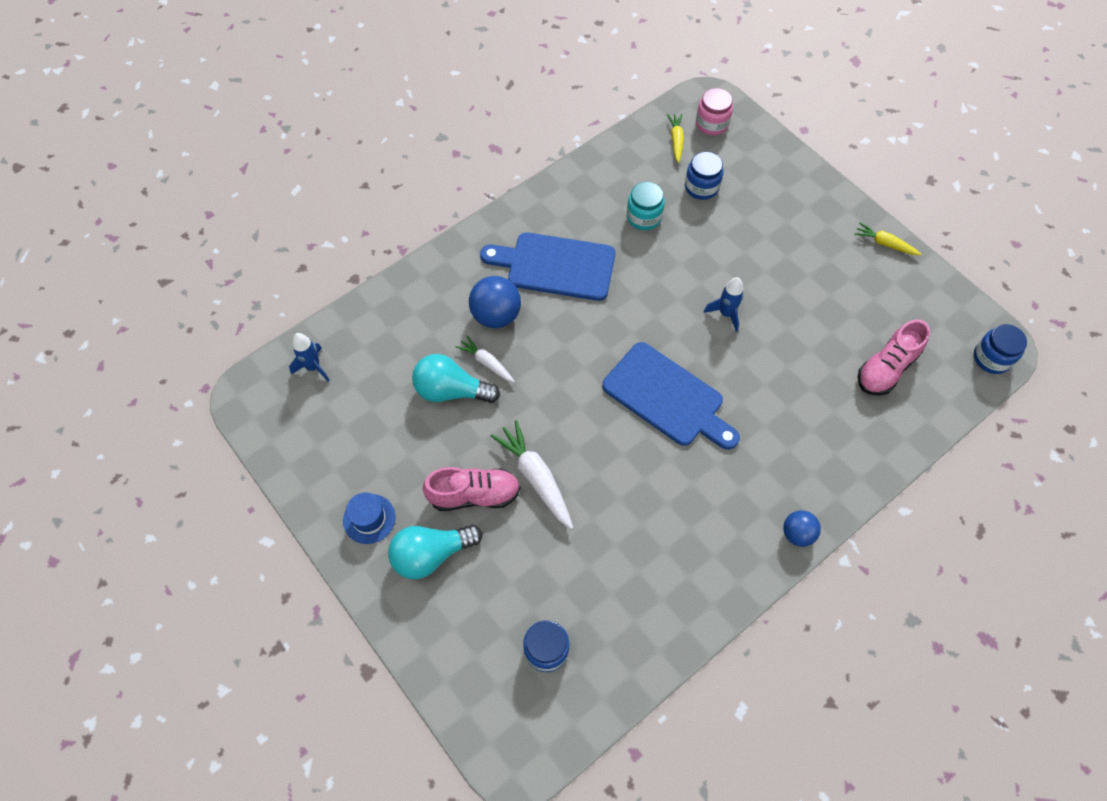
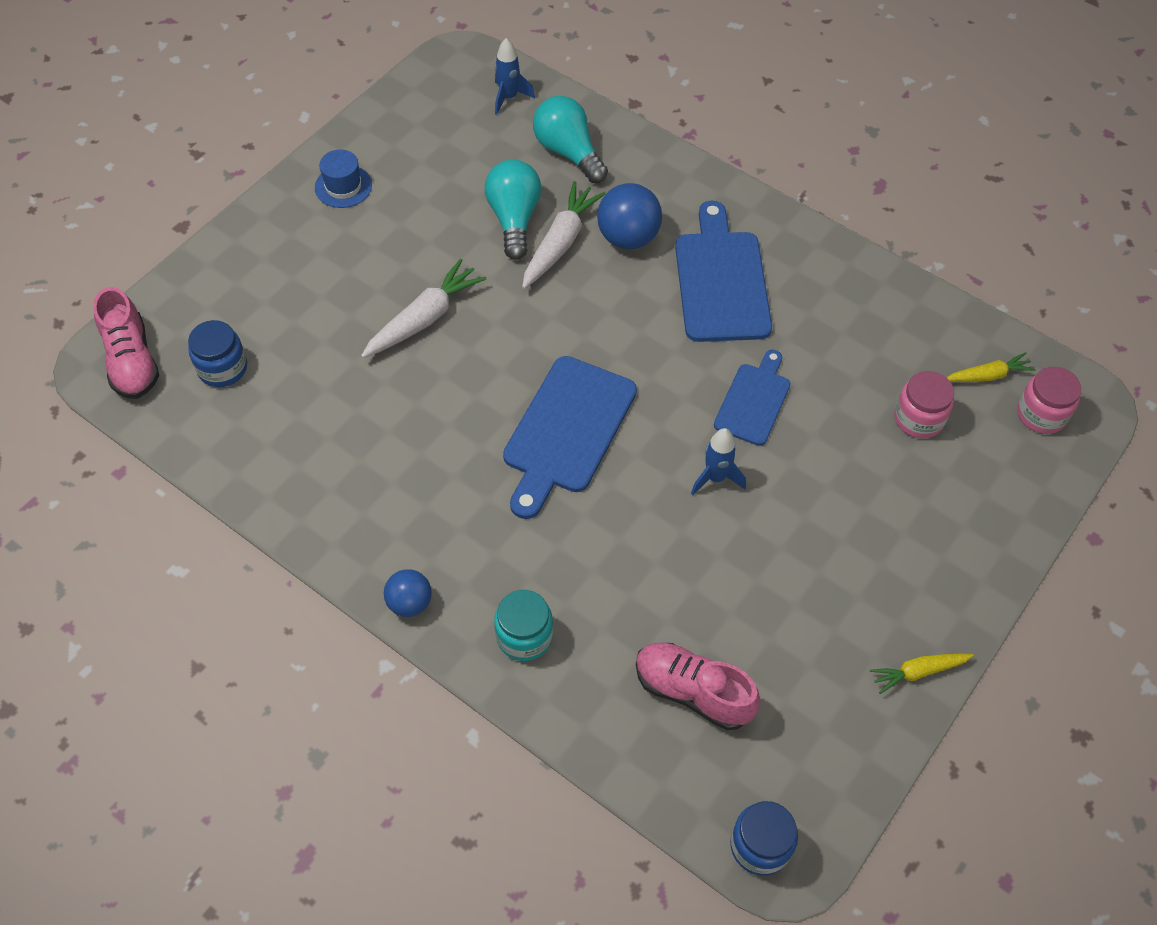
camera: 75 degrees right, 5 degrees down
turquoise light bulb [388,525,482,579] -> turquoise light bulb moved to [533,96,608,183]
pink shoe [423,467,520,511] -> pink shoe moved to [93,287,159,399]
white carrot [456,335,515,383] -> white carrot [522,181,606,289], size x1.66
turquoise jar [627,182,665,230] -> turquoise jar moved to [494,590,553,661]
blue jar [685,152,723,200] -> pink jar [894,371,954,438]
yellow carrot [854,223,921,255] -> yellow carrot turned 120 degrees counterclockwise [870,653,974,694]
none -> blue cutting board [714,350,791,446]

